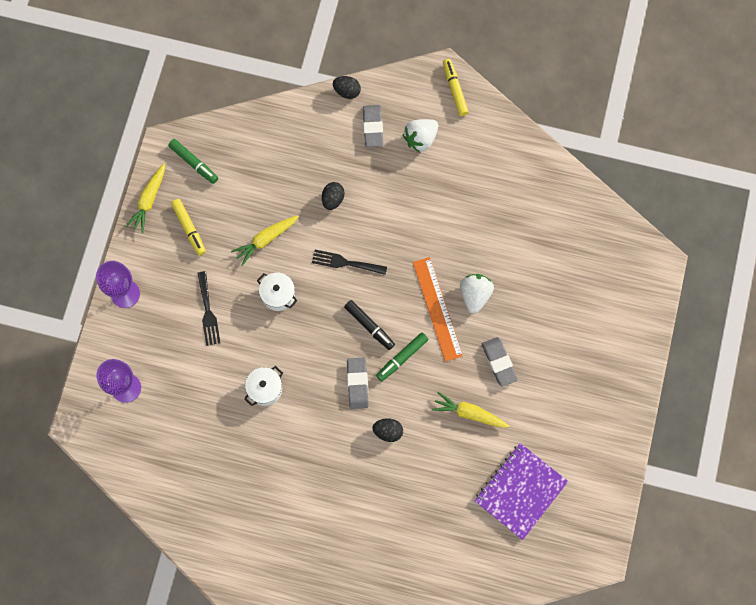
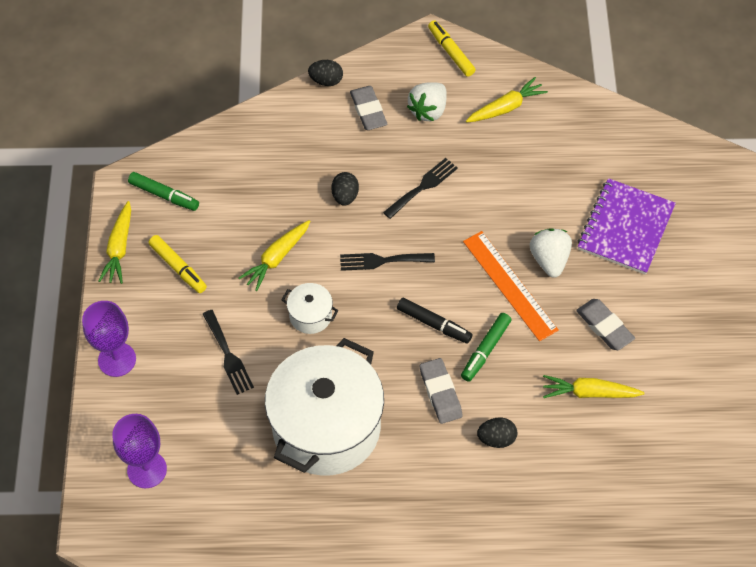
camera: 15 degrees left, 15 degrees down
white pot [244,366,283,406] -> white pot [265,338,384,476], size x2.43
purple notebook [474,443,568,540] -> purple notebook moved to [578,178,676,275]
none -> black fork [383,158,458,219]
none -> yellow carrot [466,77,548,122]

